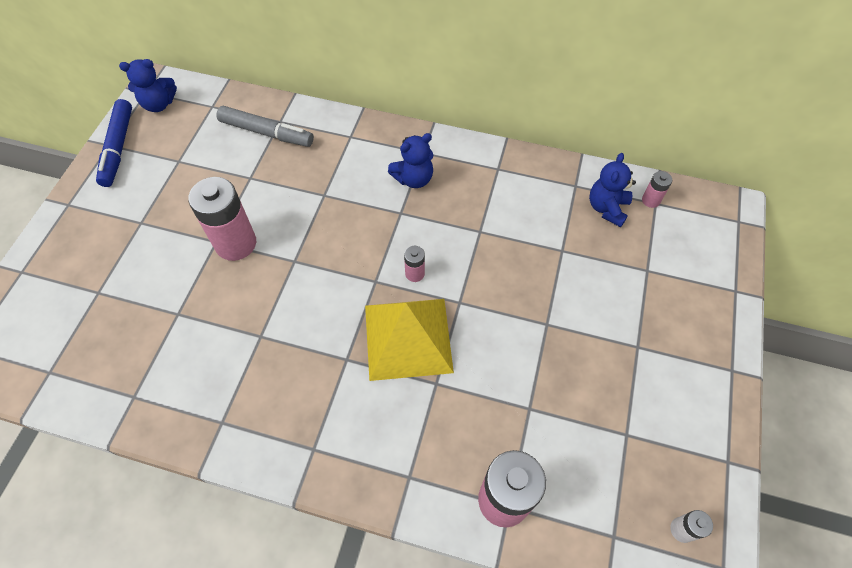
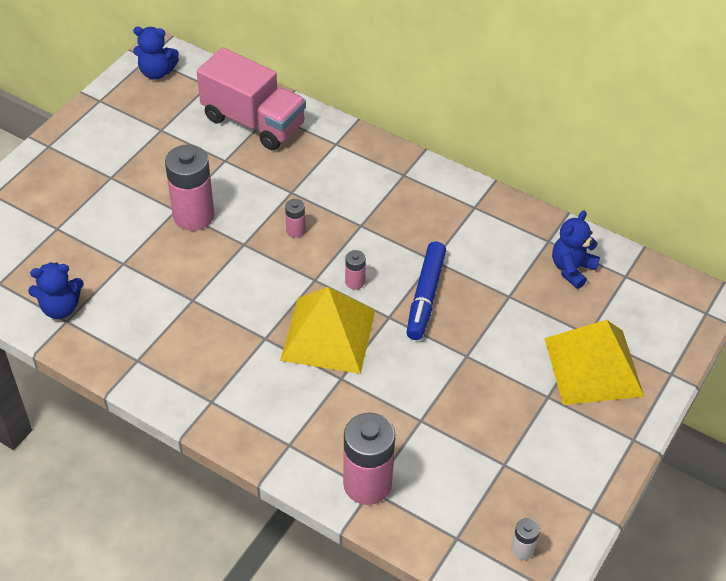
camera: 15 degrees right, 10 degrees down
blue marker [96,99,132,187] -> blue marker moved to [406,241,446,340]
grey marker [216,106,314,147] -> pink truck [197,47,306,150]
blue teddy bear [388,133,434,188] -> blue teddy bear moved to [28,262,84,319]
pink battery [642,171,672,208] -> pink battery moved to [285,199,305,238]
none -> yellow pyramid [544,320,644,405]

